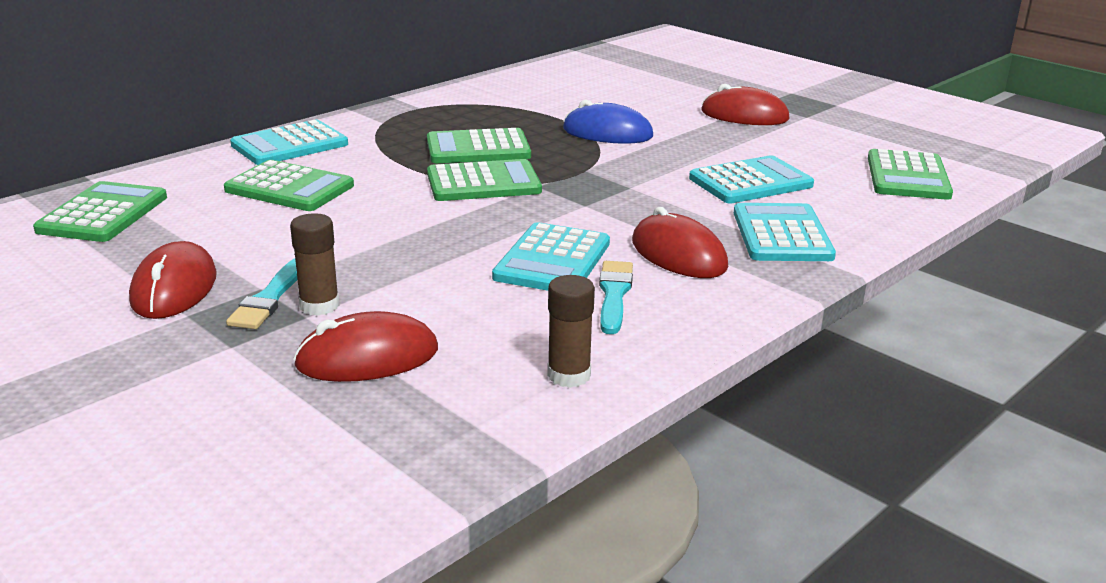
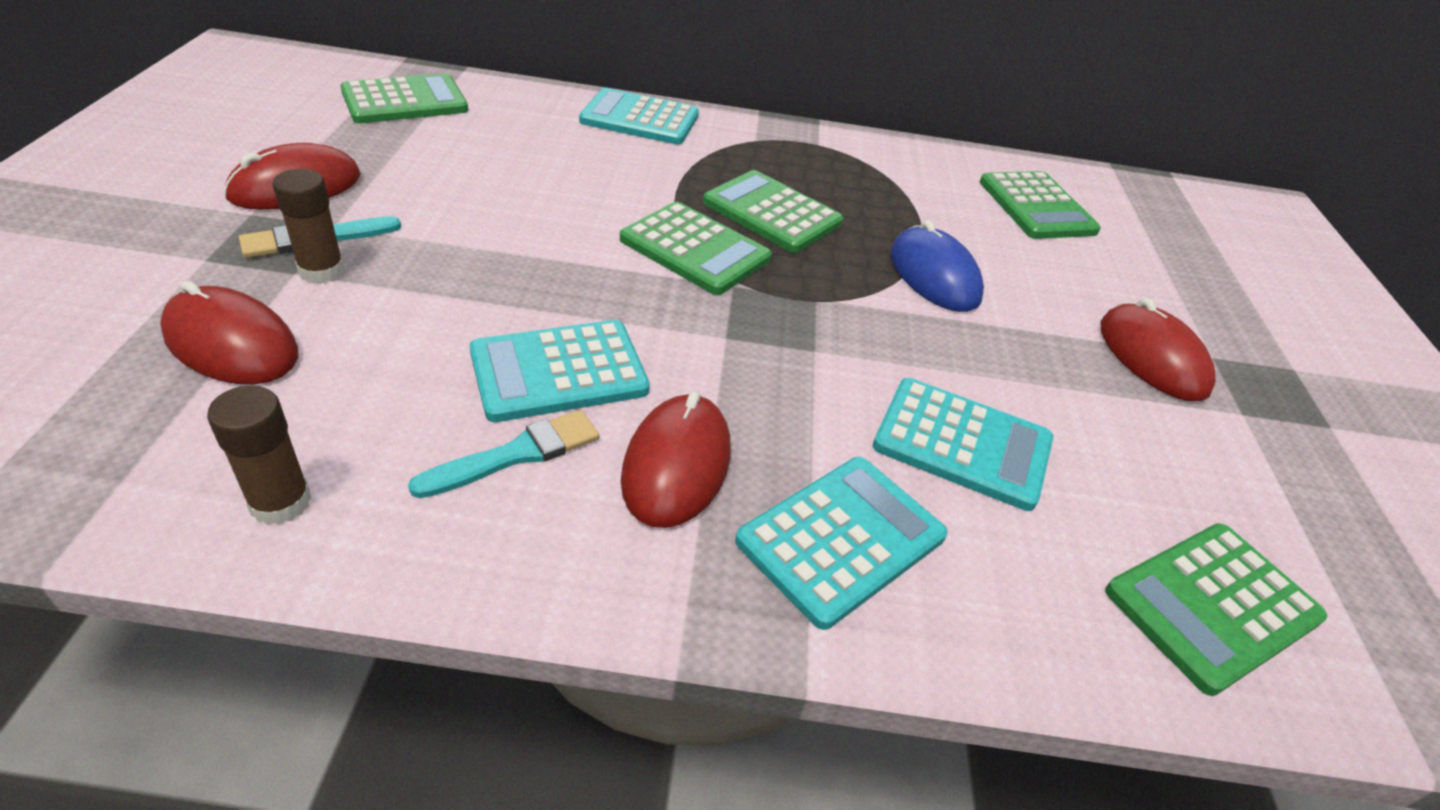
camera: 45 degrees right, 15 degrees up
green calculator [224,160,354,211] -> green calculator moved to [980,171,1101,239]

